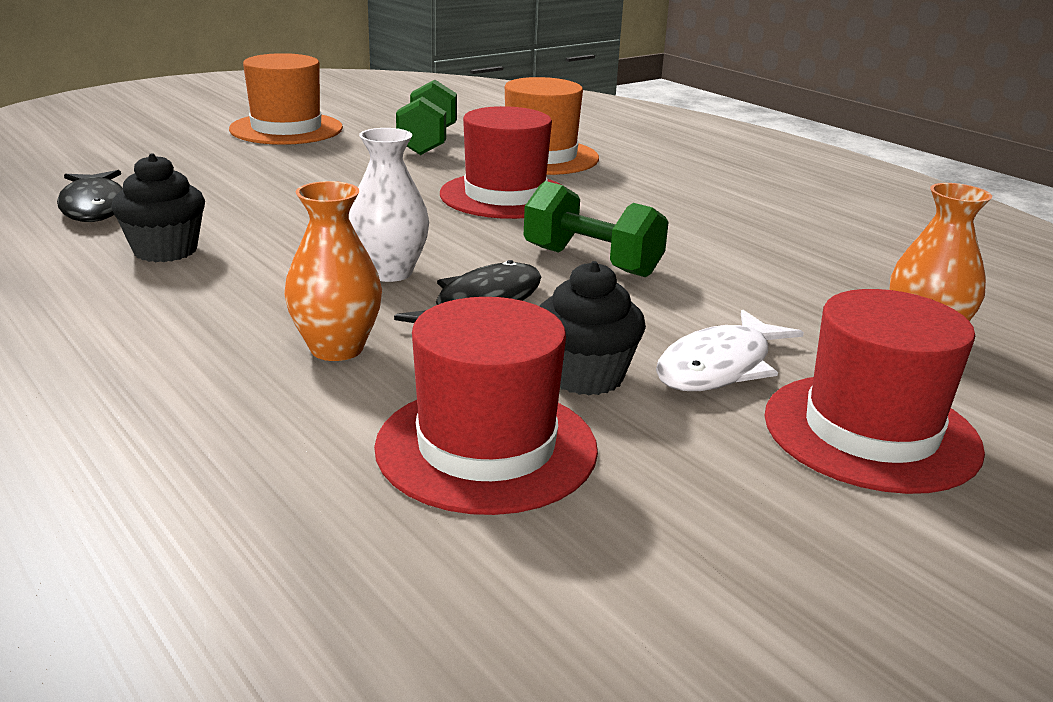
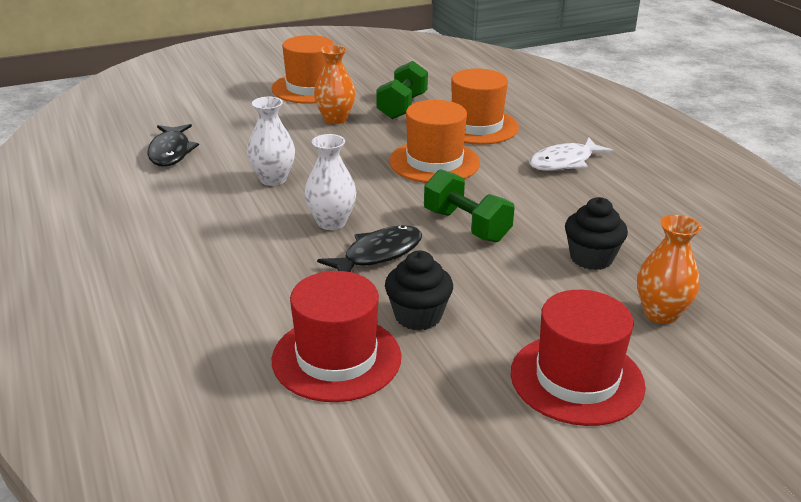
camera: 15 degrees right, 5 degrees up
black cupcake [112,153,205,262] -> black cupcake moved to [565,197,628,270]
orange vase [284,181,382,361] -> orange vase moved to [314,45,355,124]
red hat [440,106,561,219] -> orange hat [389,100,480,183]
white fish [656,309,804,391] -> white fish moved to [529,138,614,171]
none -> white vase [247,97,295,186]

